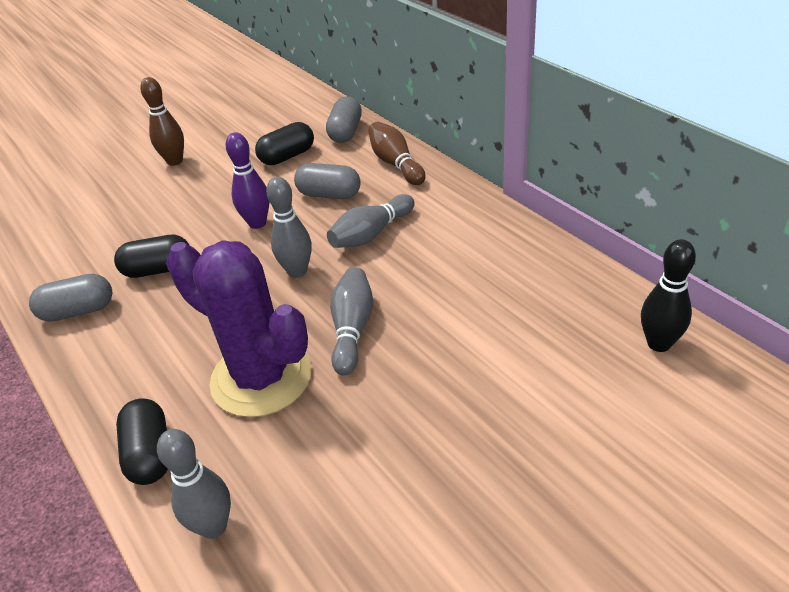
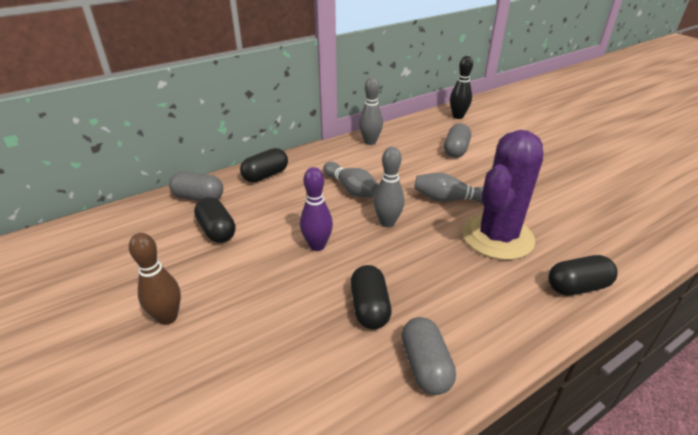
camera: 90 degrees left, 5 degrees down
grey bowling pin [157,429,231,539] -> grey bowling pin moved to [359,77,383,145]
grey capsule [294,163,361,199] -> grey capsule moved to [444,123,471,158]
brown bowling pin [368,122,426,185] -> black capsule [240,148,288,182]

